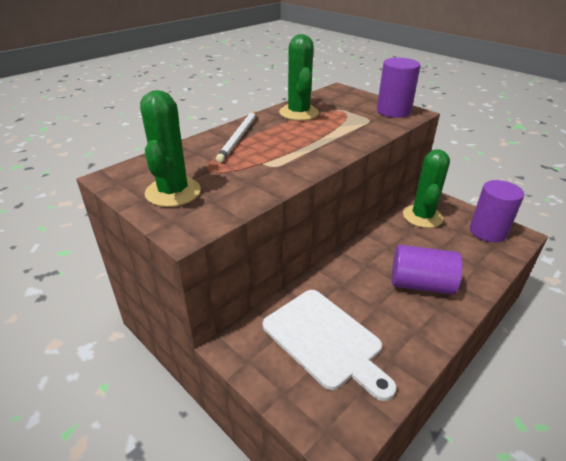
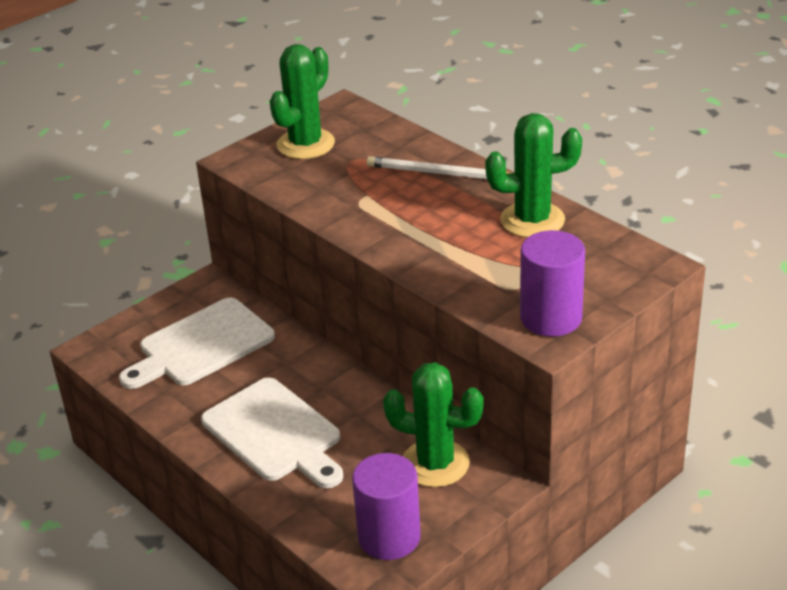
camera: 95 degrees right, 0 degrees up
green cactus [140,90,201,207] -> green cactus turned 60 degrees counterclockwise [270,44,335,159]
purple cylinder [392,245,462,295] -> white cutting board [201,377,343,488]

